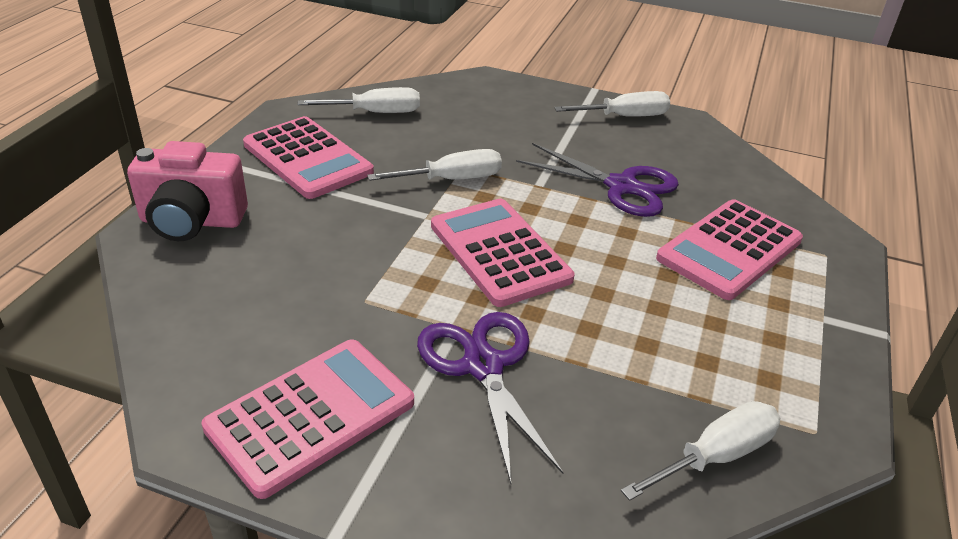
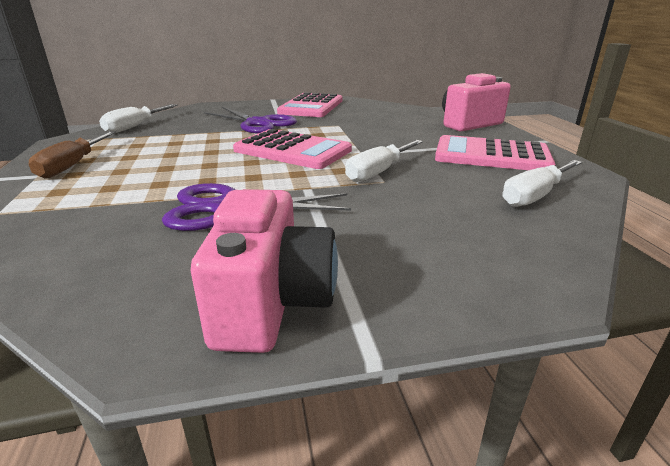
camera: 150 degrees right, 10 degrees down
white screwdriver [554,91,670,117] -> pink camera [190,189,338,353]
pink calculator [656,199,803,300] -> none
none -> brown screwdriver [29,131,116,179]

